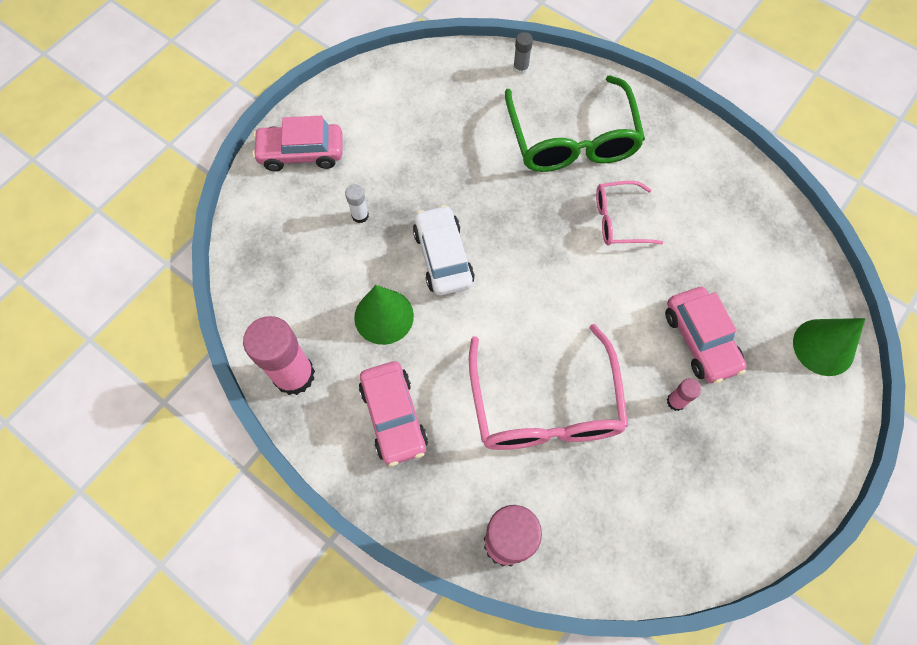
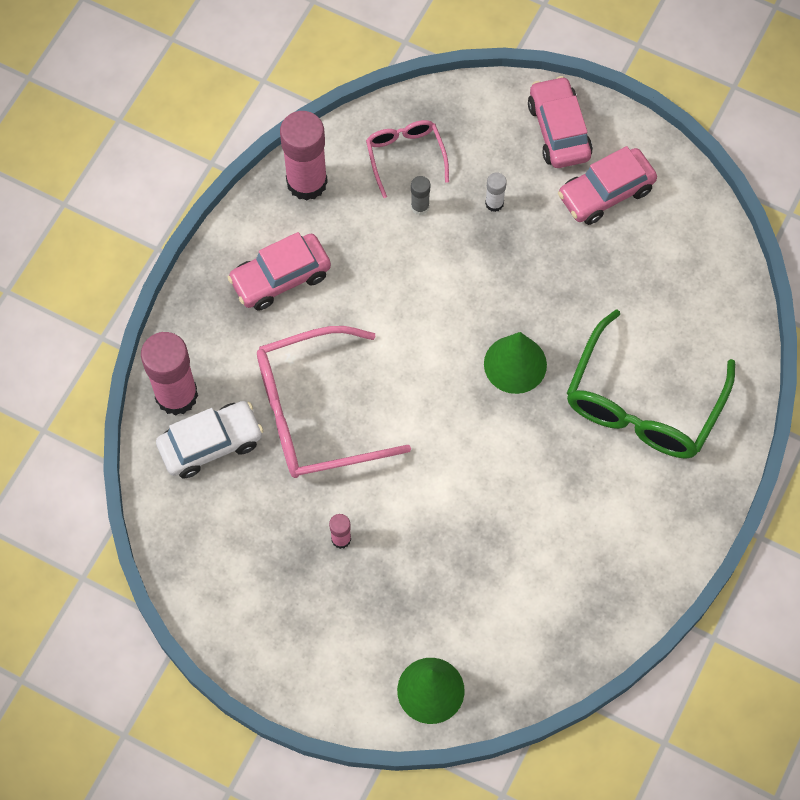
camera: 80 degrees right, 0 degrees up
green cone [354,285,414,345] -> green cone moved to [484,332,547,394]
white car [413,205,475,296] -> white car moved to [156,401,263,479]
green glasses [505,75,645,172] -> green glasses turned 45 degrees counterclockwise [567,309,735,459]
grey glue stick [513,32,533,75] -> grey glue stick moved to [411,176,430,215]
pink glasses [596,181,663,245] -> pink glasses moved to [366,120,449,198]
pink car [665,287,747,383] -> pink car moved to [558,146,657,225]

